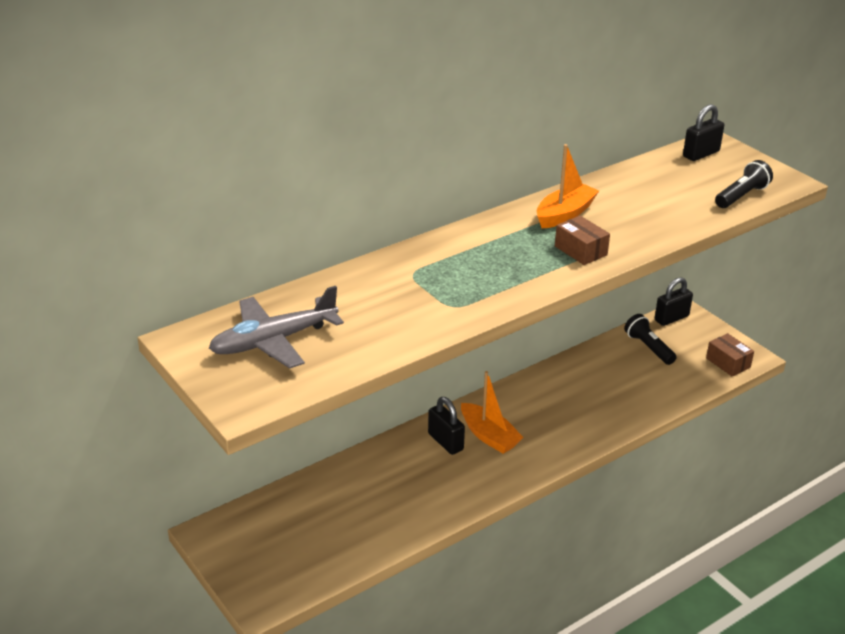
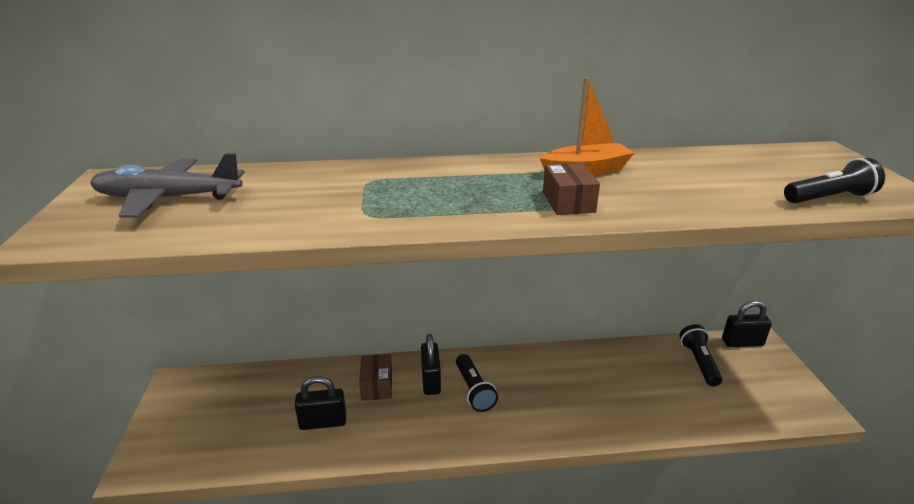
camera: 30 degrees right, 5 degrees down
orange boat [461,371,523,454] -> black flashlight [456,354,498,412]
black padlock [683,104,724,161] -> black padlock moved to [295,376,346,430]
brown box [706,333,754,377] -> brown box moved to [359,354,392,401]

